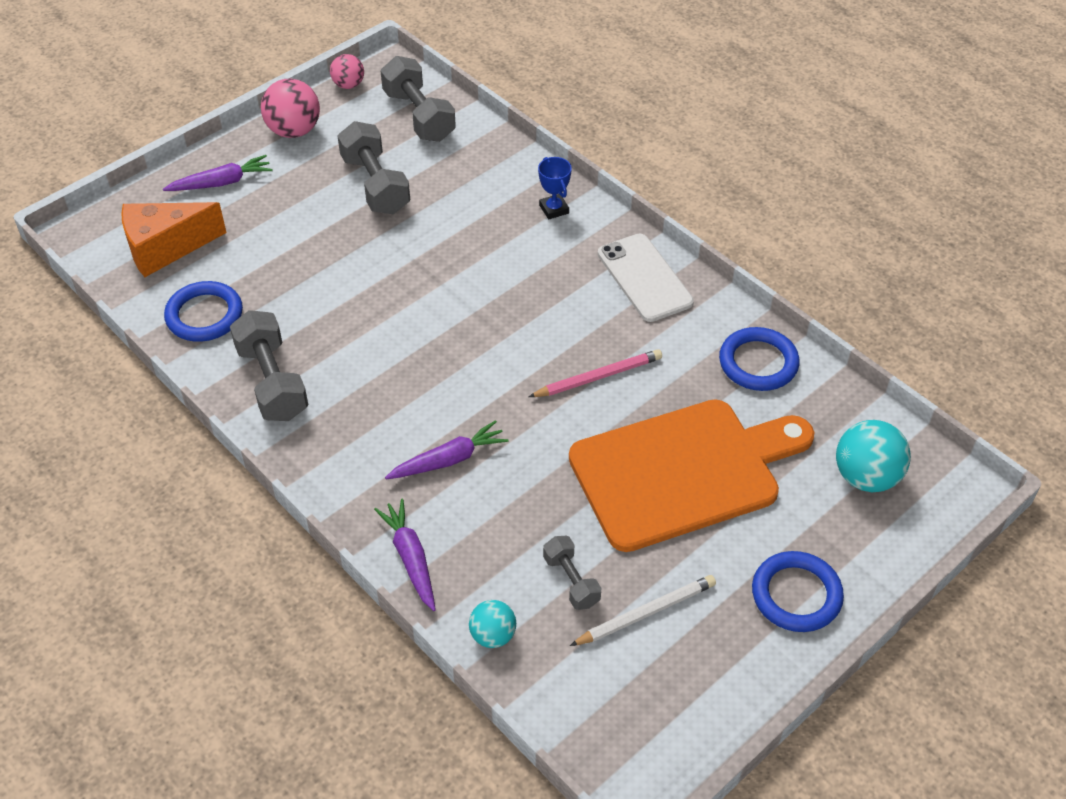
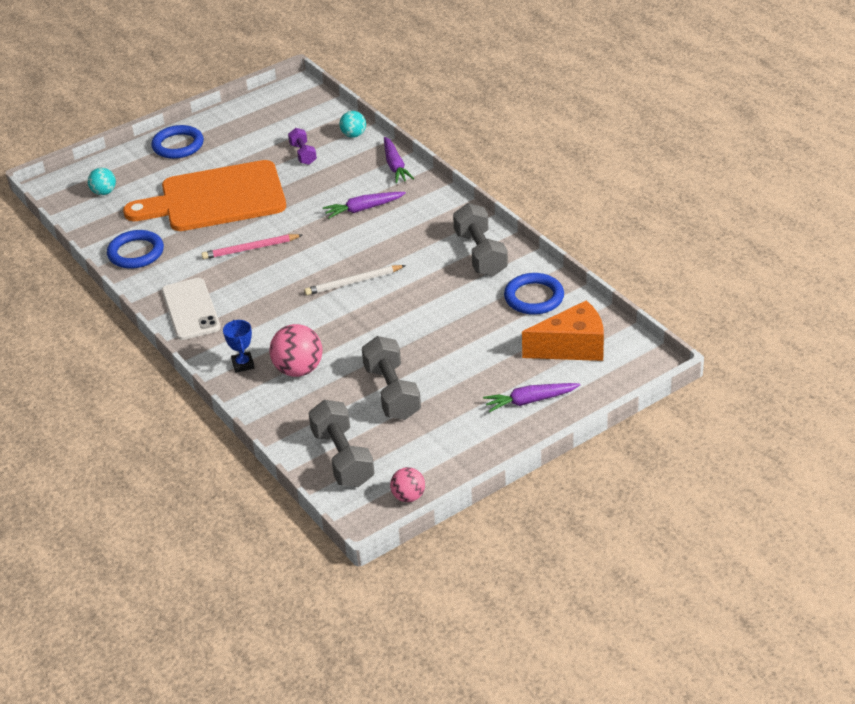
camera: 170 degrees left, 10 degrees down
pink ball [261,79,320,138] -> pink ball moved to [270,324,322,377]
grey dumbbell [543,536,601,610] -> purple dumbbell [288,128,317,165]
white pencil [570,575,716,646] -> white pencil moved to [304,265,406,295]
turquoise ball [836,420,911,492] -> turquoise ball [88,168,116,195], size x0.61

